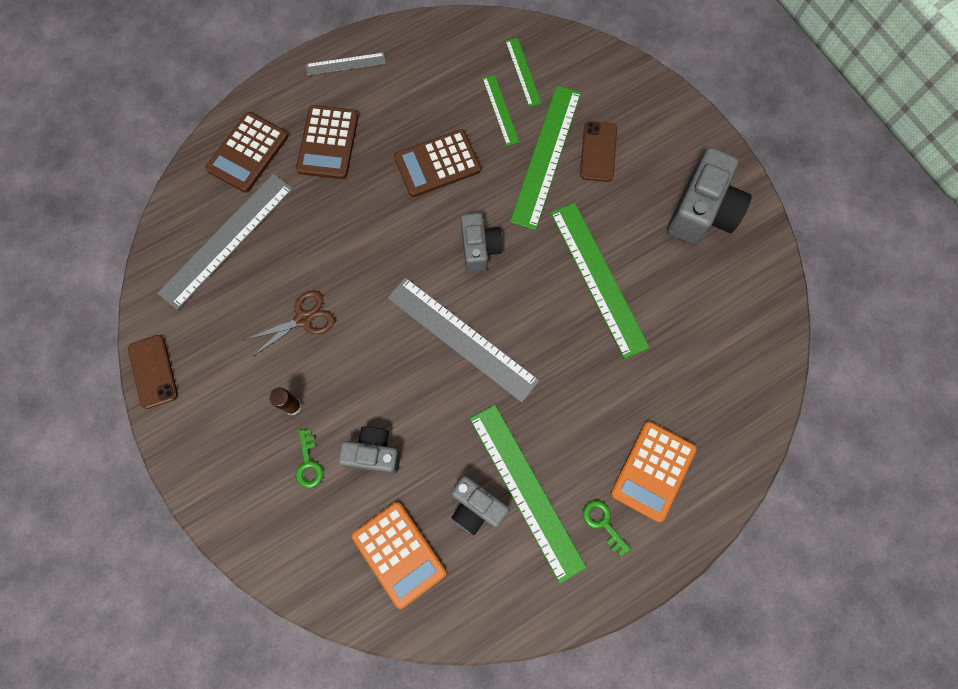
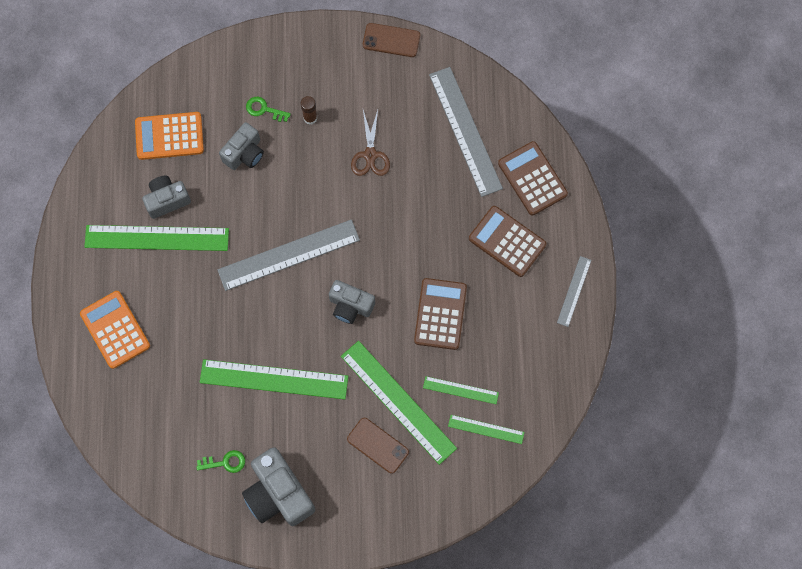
camera: 120 degrees right, 0 degrees up
green key [583,500,631,557] -> green key moved to [196,450,245,473]

